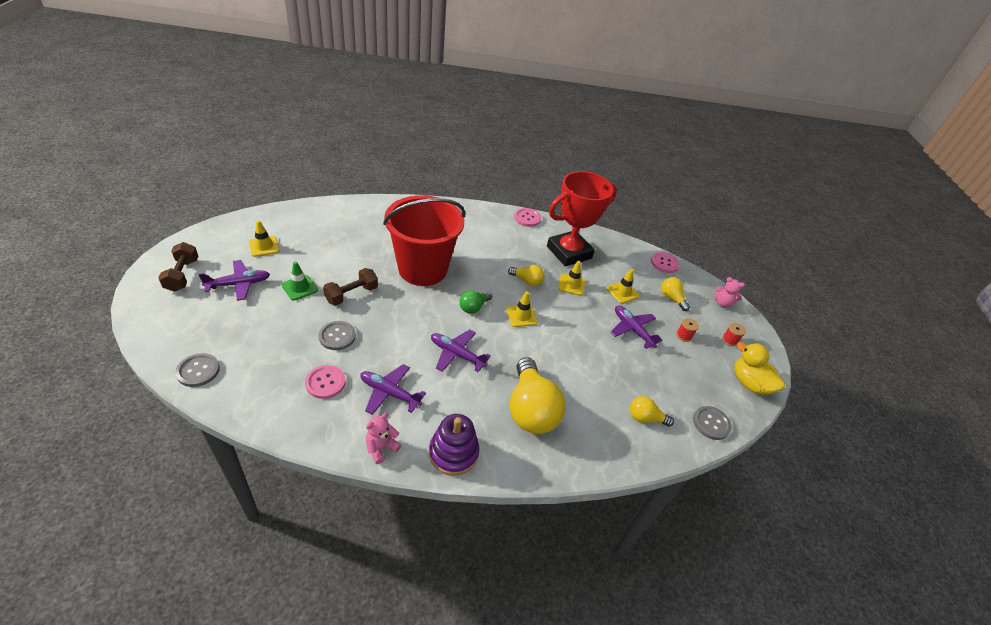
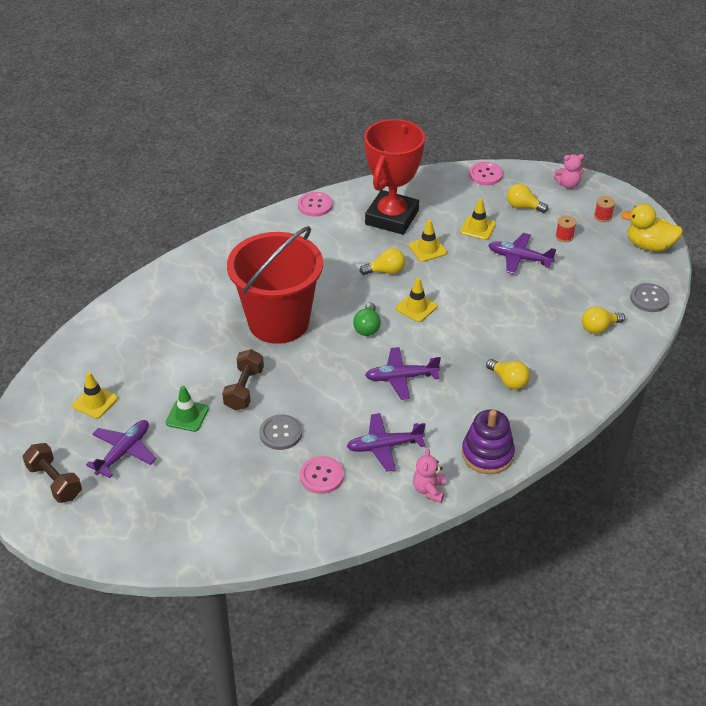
camera: 30 degrees left, 0 degrees up
grey button [175,353,220,387] -> none
yellow light bulb [510,357,566,434] -> yellow light bulb [486,359,530,389], size x0.50

